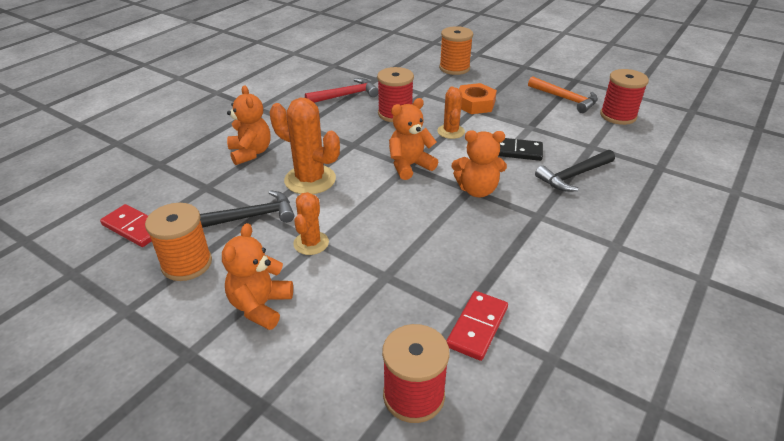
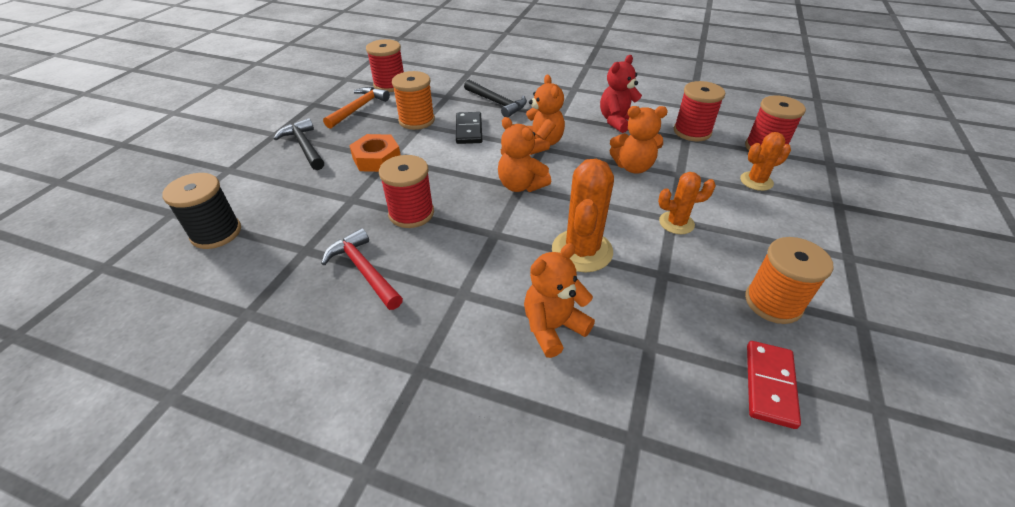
camera: 105 degrees left, 5 degrees up
black hammer [200,190,294,228] -> black hammer moved to [273,118,324,170]
orange teddy bear [222,223,293,330] -> orange teddy bear moved to [610,106,668,174]
orange cactus [437,86,465,139] -> orange cactus moved to [740,132,791,191]
orange spool [439,26,473,75] -> orange spool moved to [392,71,435,130]
red domino [446,291,508,361] -> red spool [674,81,725,141]
none -> black spool [162,173,241,249]
none -> red teddy bear [600,55,642,133]

